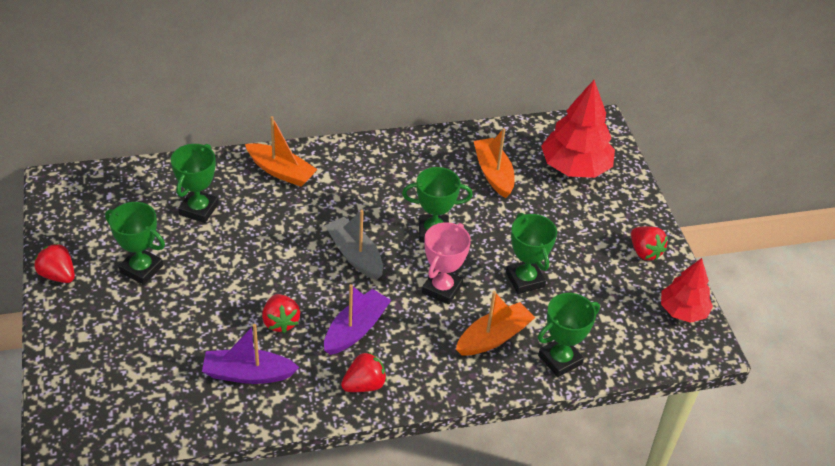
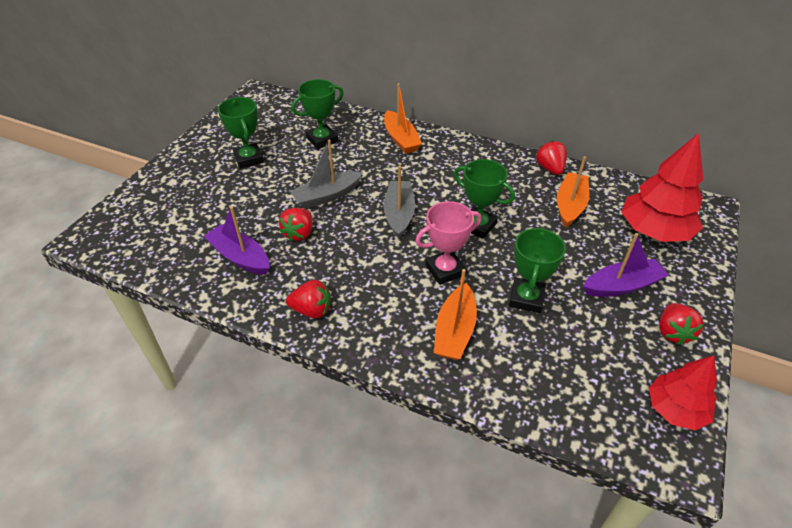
camera: 40 degrees right, 0 degrees up
red strawberry [34,243,75,283] -> red strawberry moved to [536,140,567,175]
purple boat [324,284,391,355] -> purple boat moved to [583,233,669,297]
orange boat [456,291,535,355] -> orange boat turned 105 degrees clockwise [434,269,477,360]
green trophy [538,293,600,377] -> none
none -> grey boat [290,139,363,209]

